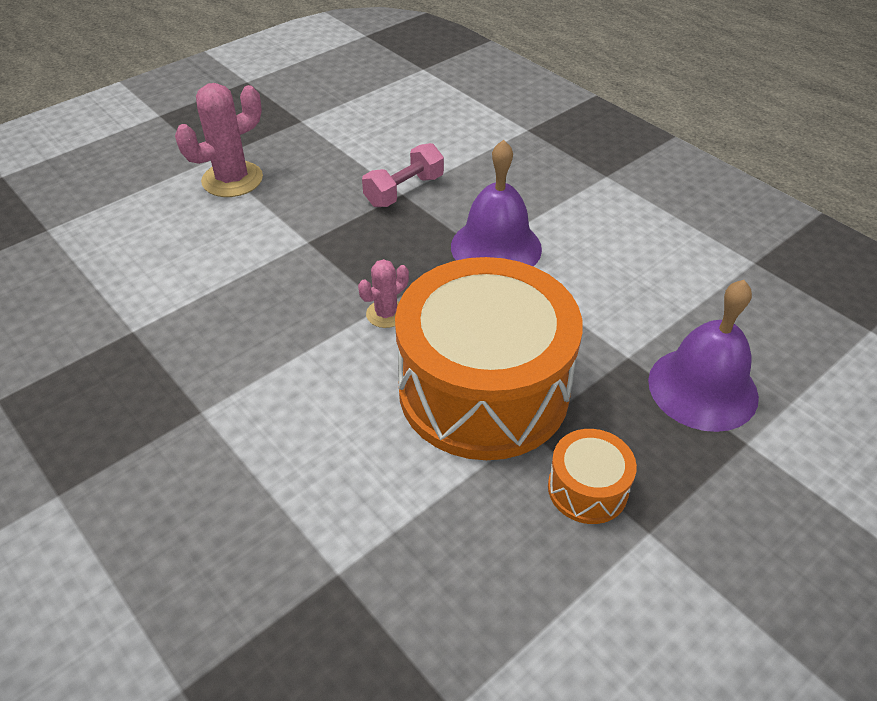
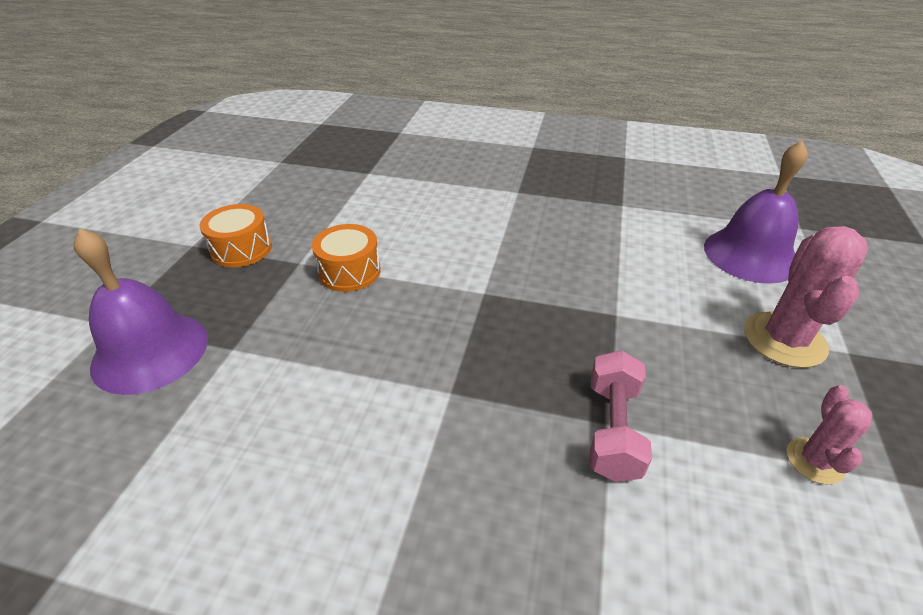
camera: 145 degrees right, 5 degrees down
pink cactus [358,259,409,328] -> pink cactus moved to [787,385,872,485]
orange drum [395,257,583,460] -> orange drum [312,224,381,292], size x0.42
purple bell [451,140,542,267] -> purple bell moved to [704,140,808,284]

